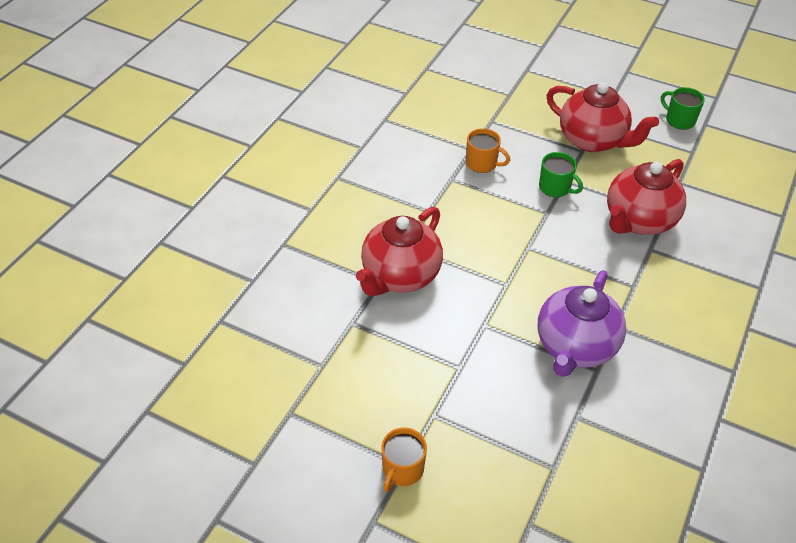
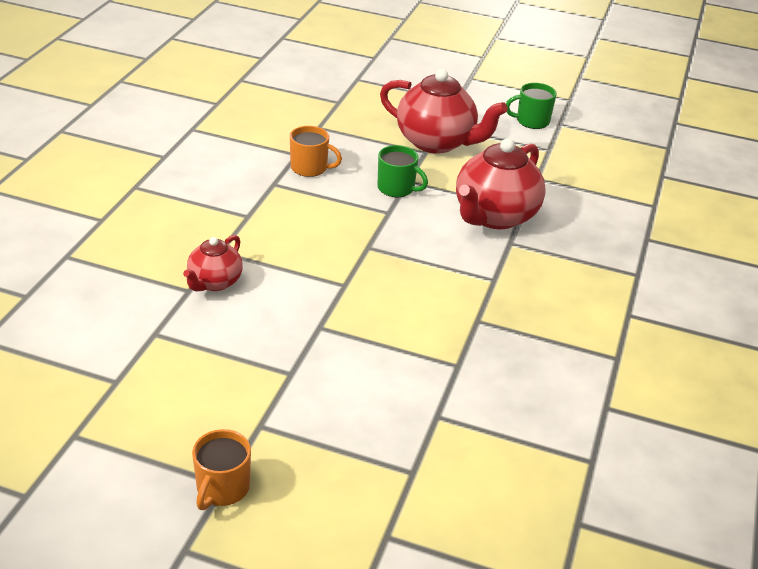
camera: 10 degrees left, 10 degrees down
red teapot [356,207,443,296] -> red teapot [183,235,243,291], size x0.56
purple teapot [538,270,626,377] -> none
green mug [661,87,705,130] -> green mug turned 45 degrees counterclockwise [506,83,557,129]

